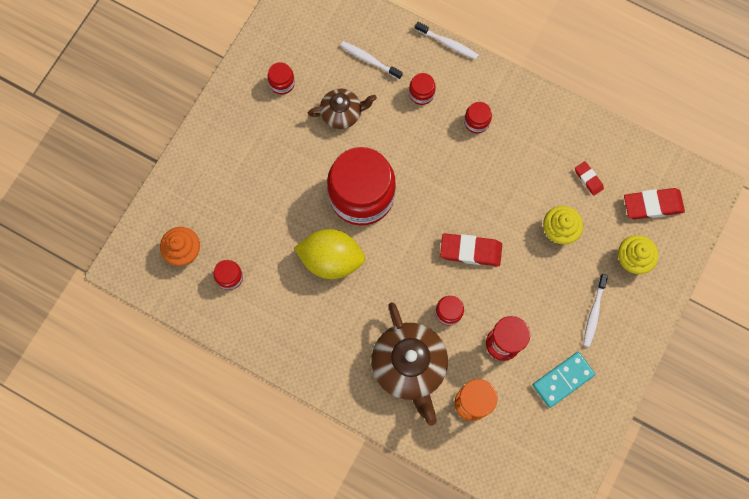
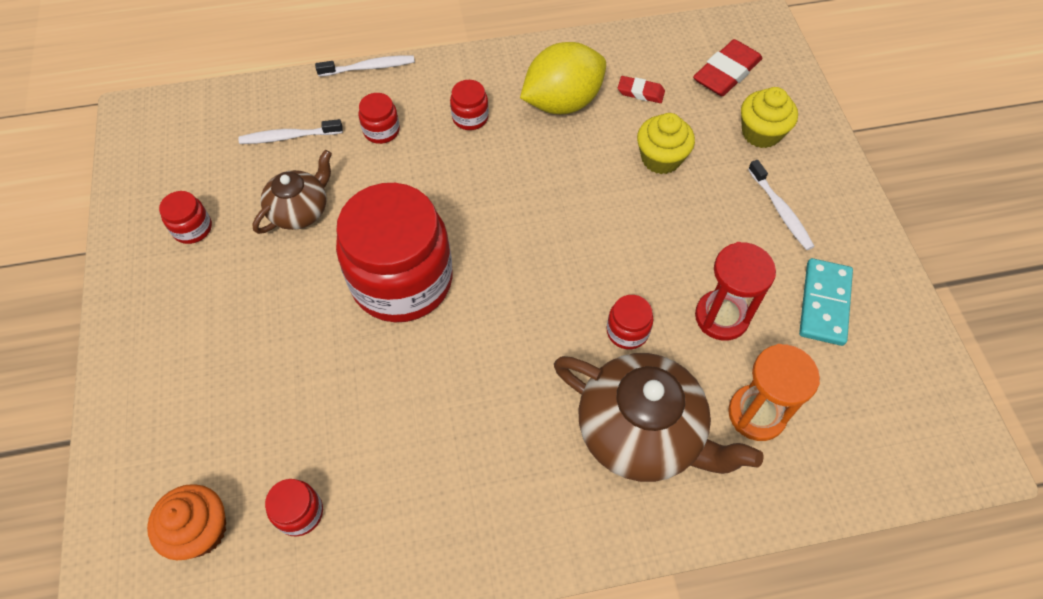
camera: 40 degrees left, 15 degrees down
yellow lemon [294,229,365,279] -> yellow lemon moved to [520,42,606,114]
red eraser [440,233,502,266] -> none

